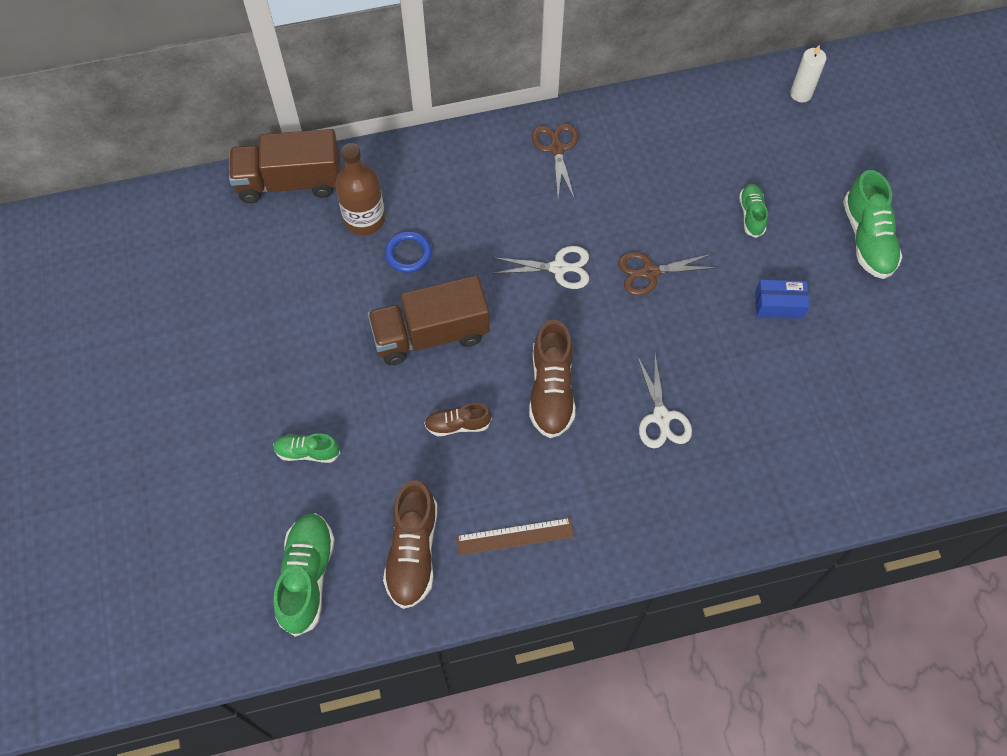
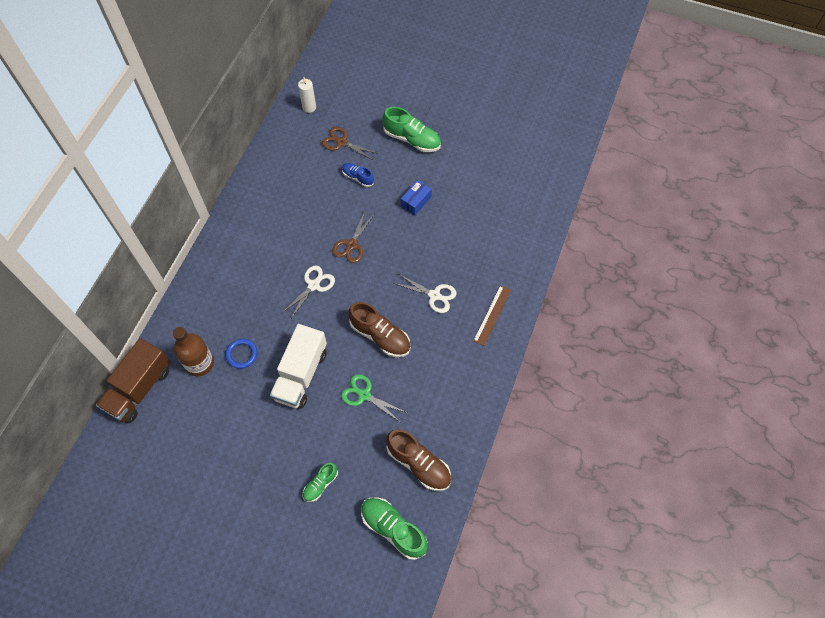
camera: 55 degrees left, 0 degrees up
brown truck [368,276,490,365] -> white truck [270,324,327,409]
brown shoe [424,403,492,436] -> green scissors [341,374,407,422]
brown ruler [456,518,574,556] -> brown ruler moved to [473,285,511,346]
brown scissors [532,123,578,200] -> brown scissors moved to [322,127,379,161]
green shoe [739,184,768,238] -> blue shoe [342,163,374,187]

